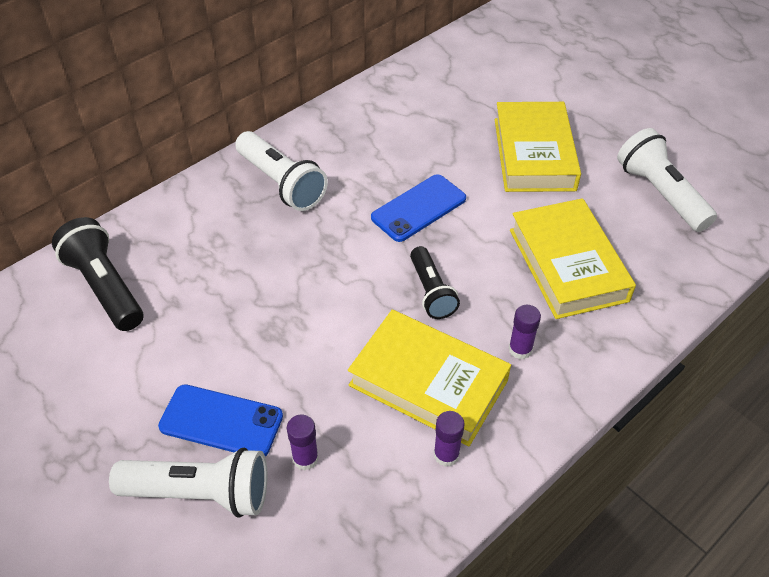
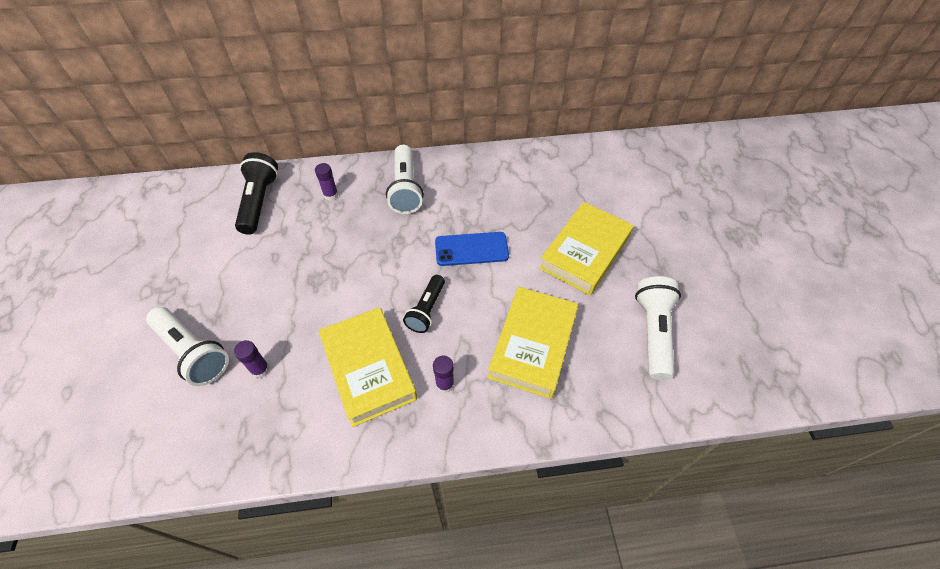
camera: 35 degrees right, 5 degrees up
blue phone [158,384,283,456] -> none
purple glue stick [434,411,465,467] -> purple glue stick moved to [315,163,338,200]

